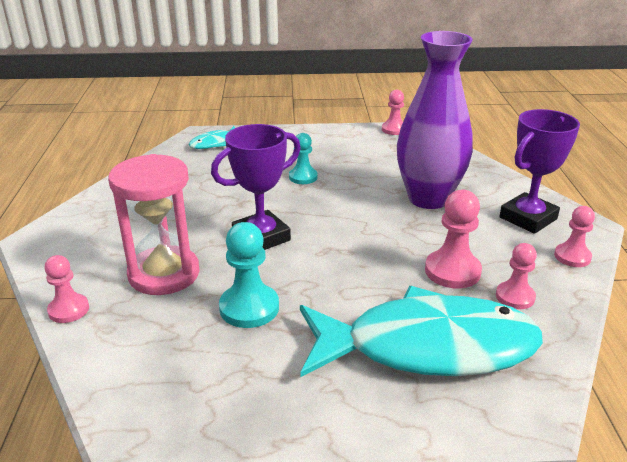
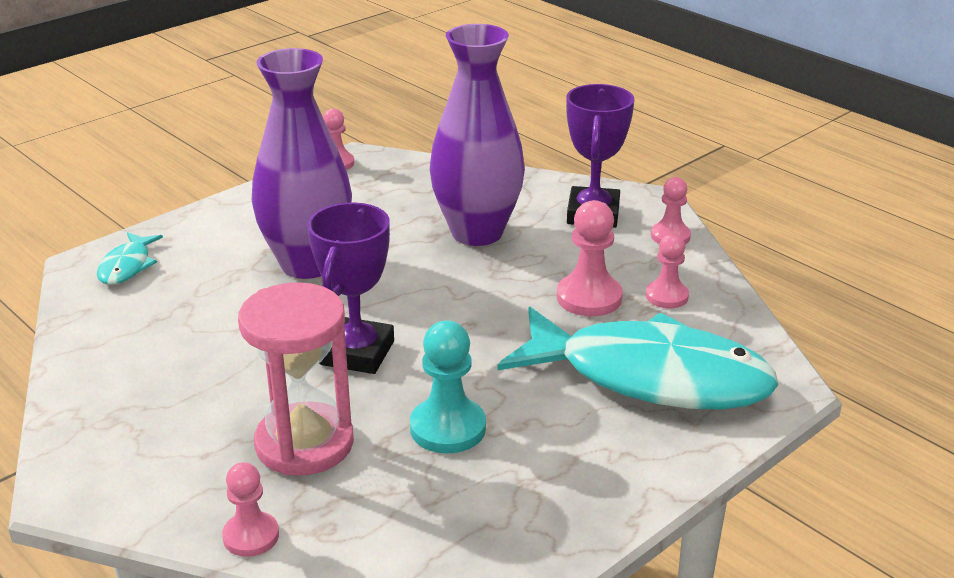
camera: 40 degrees left, 0 degrees up
turquoise pawn [289,133,318,184] -> purple vase [252,48,352,279]
turquoise fish [300,286,543,377] -> turquoise fish turned 60 degrees clockwise [498,307,779,410]

